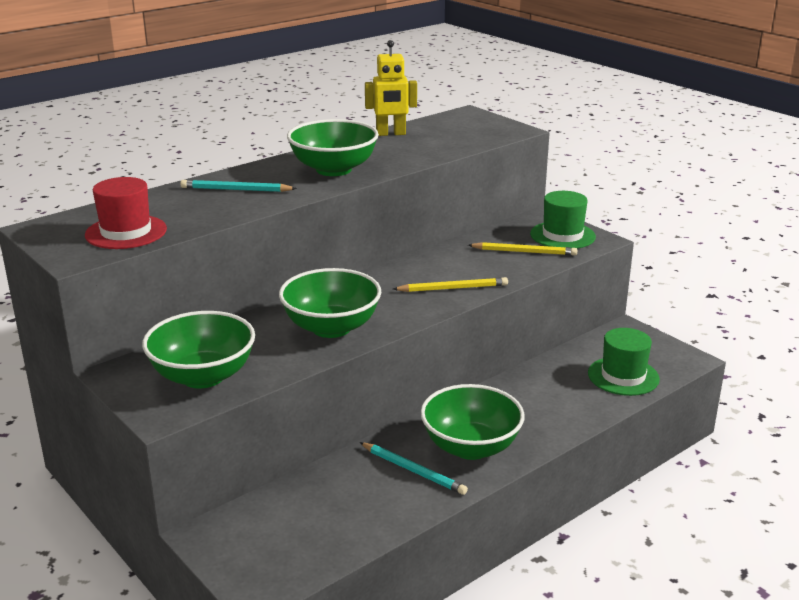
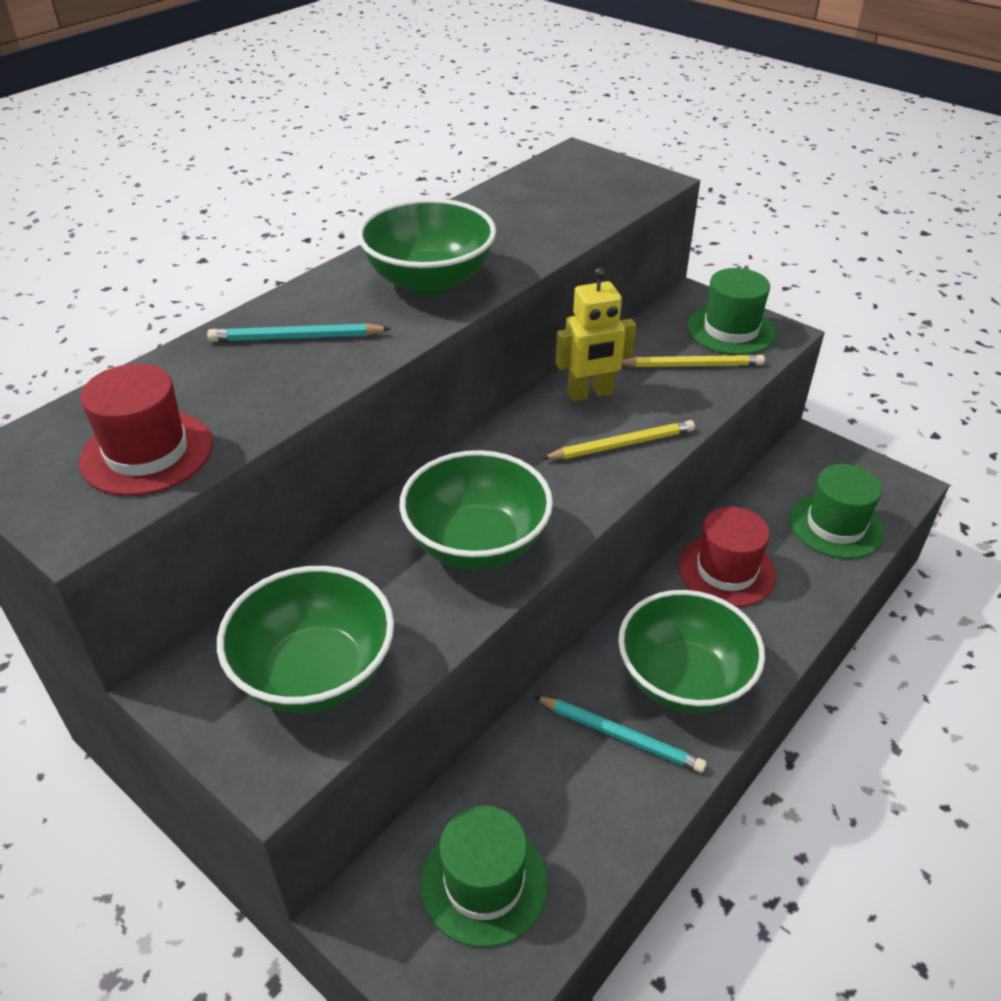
camera: 10 degrees left, 15 degrees up
yellow robot [365,40,417,136] -> yellow robot moved to [556,268,636,401]
none -> green hat [420,806,548,947]
none -> red hat [678,507,776,607]

